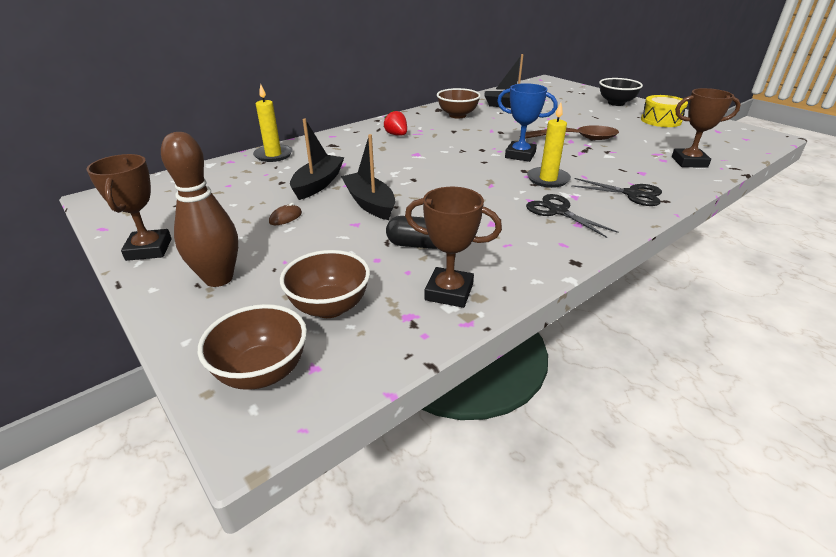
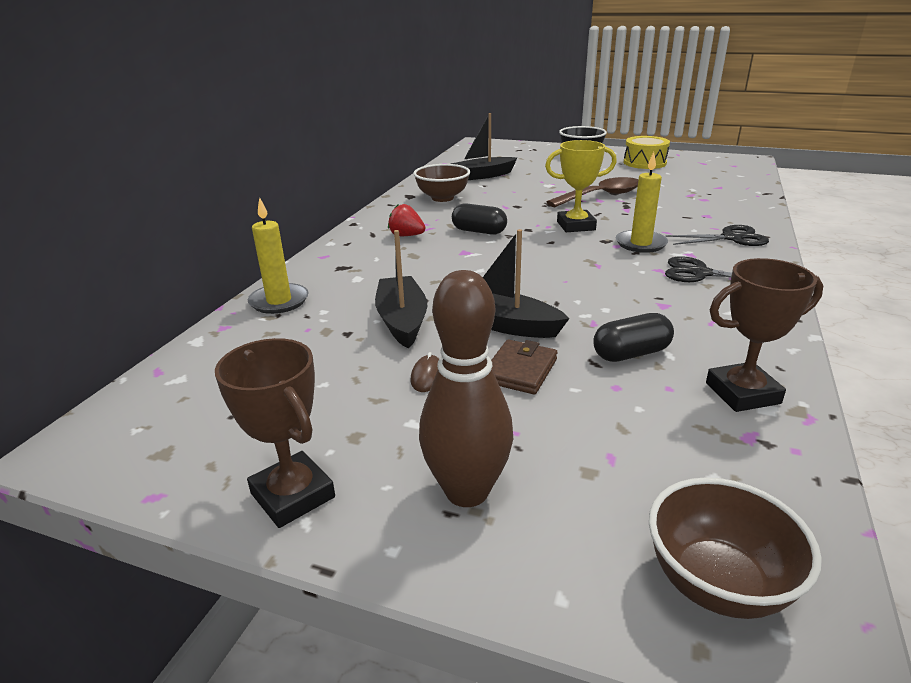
camera: 30 degrees left, 5 degrees down
brown bowl [280,250,370,318] -> none
blue trophy [497,83,557,162] -> yellow trophy [545,140,617,232]
brown trophy [672,88,741,168] -> none
none -> black capsule [452,203,507,235]
none -> brown wallet [491,339,557,394]

